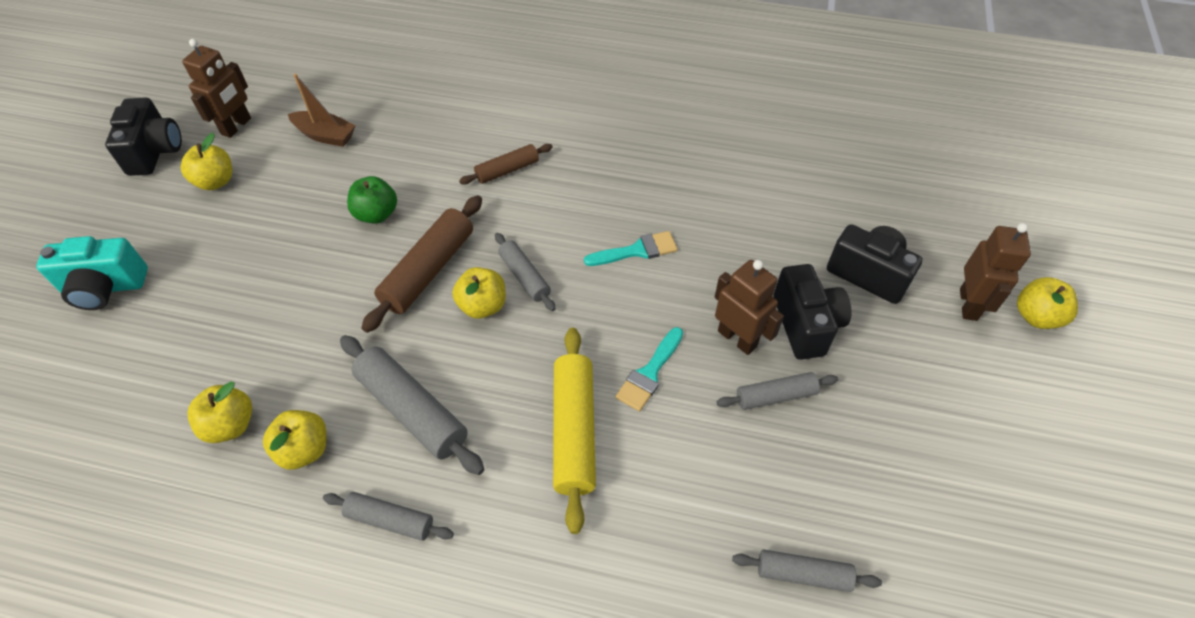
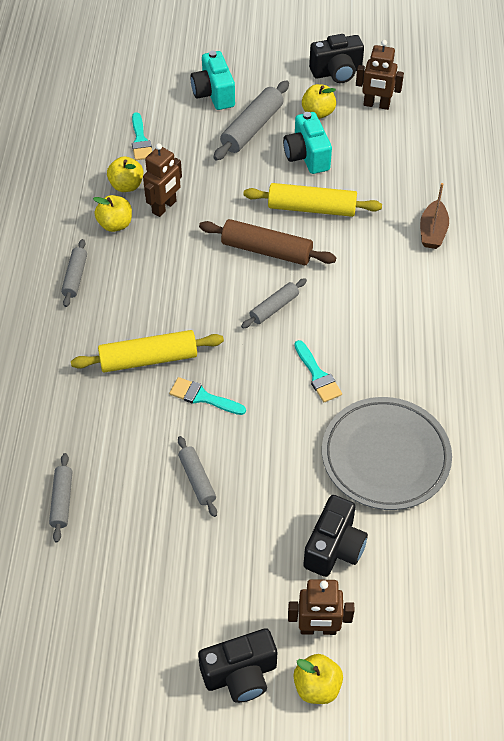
camera: 80 degrees right, 0 degrees up
brown boat [288,74,356,147] -> brown boat moved to [420,183,449,249]
grey rolling pin [340,335,485,475] -> grey rolling pin moved to [214,80,289,161]
green apple [347,176,397,224] -> yellow rolling pin [243,183,382,217]
yellow apple [452,267,506,319] -> none
brown rolling pin [459,144,553,185] -> none
brown robot [715,260,784,355] -> brown robot moved to [143,143,182,217]
black camera [774,264,851,360] -> black camera moved to [198,628,277,703]
none -> turquoise brush [132,112,152,160]
none -> turquoise camera [283,112,332,174]
none -> grey plate [322,397,452,510]

